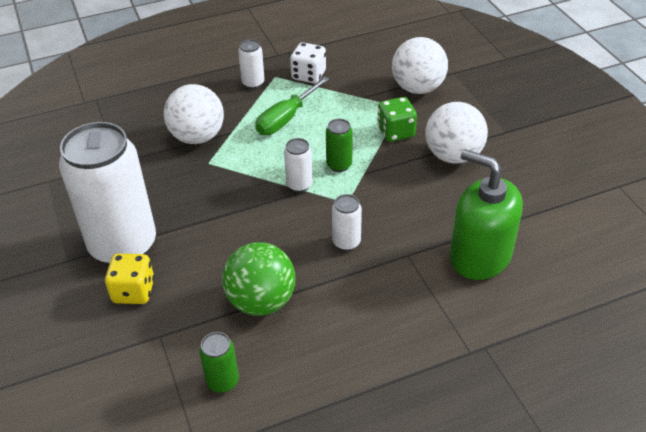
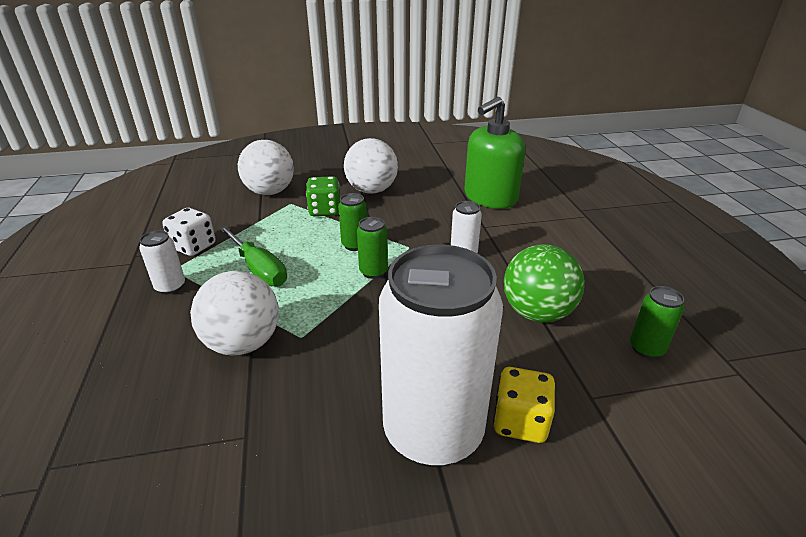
camera: 80 degrees left, 10 degrees down
white can [284,138,313,192] -> green can [357,217,388,279]

